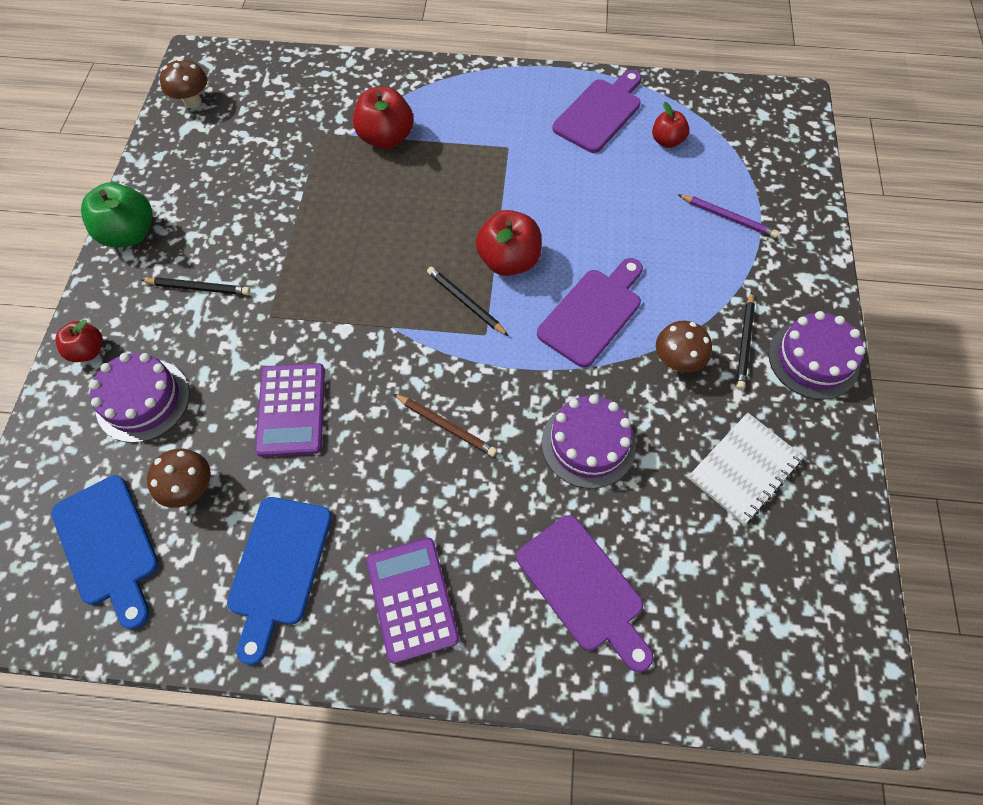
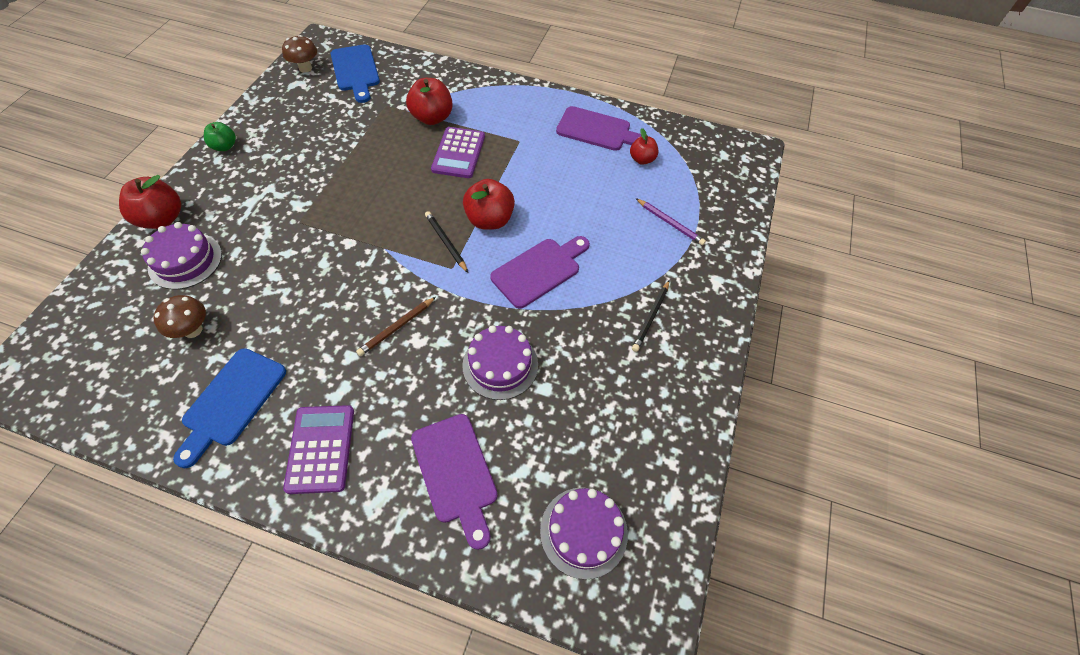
camera: 10 degrees right, 5 degrees down
blue cutting board [51,475,158,629] -> blue cutting board moved to [331,45,380,103]
red apple [55,319,103,362] -> red apple [119,175,181,229], size x1.65
green apple [81,182,152,247] -> green apple [204,122,236,151], size x0.61
black pencil [141,277,250,295] -> none
purple calculator [255,363,325,457] -> purple calculator moved to [431,127,485,178]
brown pencil [393,394,497,457] -> brown pencil turned 90 degrees clockwise [356,297,436,356]
purple cutting board [552,70,641,153] -> purple cutting board turned 60 degrees clockwise [556,106,641,151]
brown mushroom [656,321,712,373] -> none
white notebook [688,413,804,525] -> none
purple cake [768,311,865,400] -> purple cake moved to [540,487,628,580]

